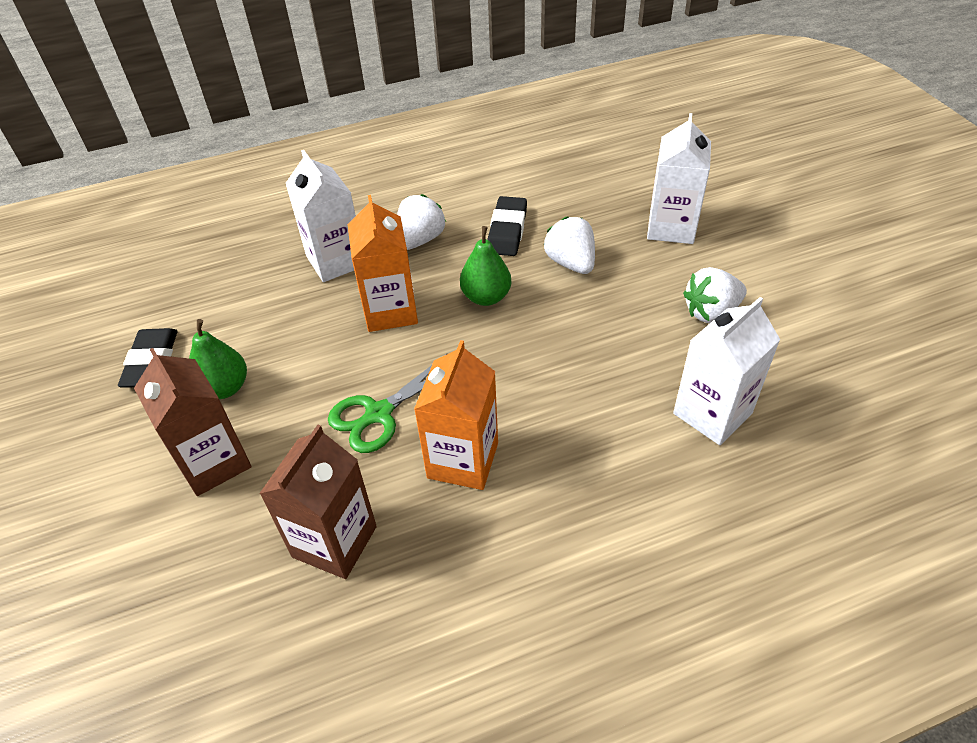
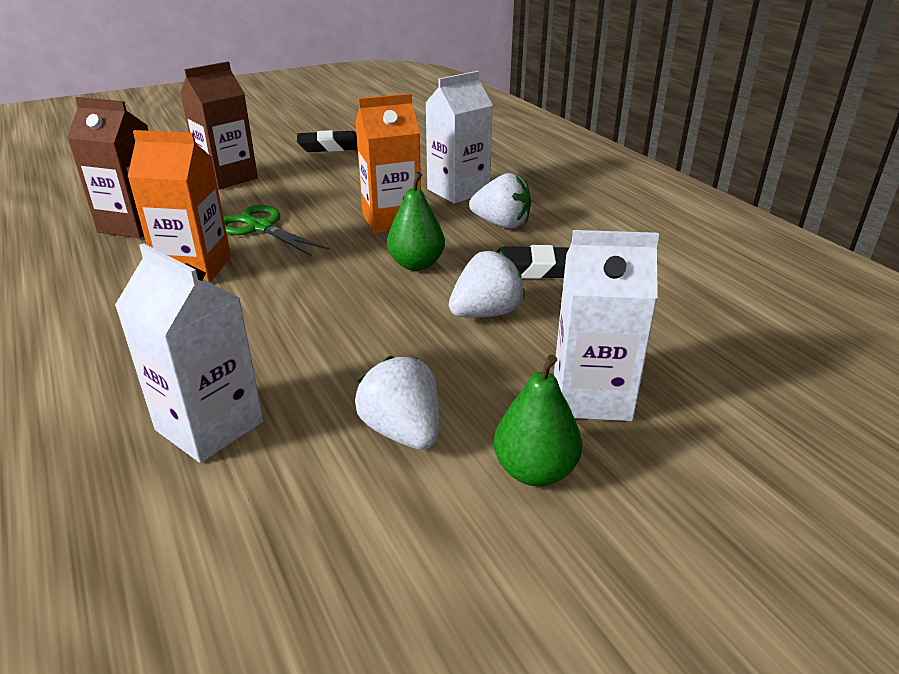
camera: 80 degrees right, 15 degrees down
green pear [189,319,247,399] -> green pear moved to [493,354,582,486]

